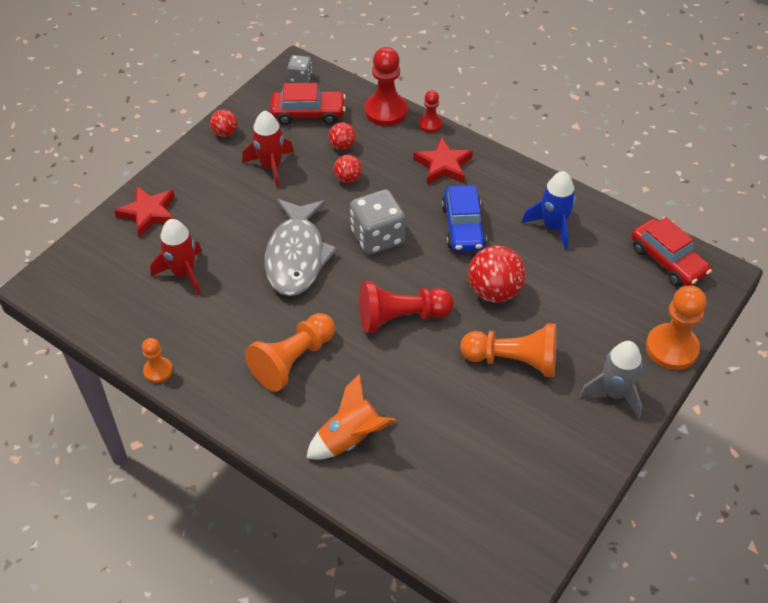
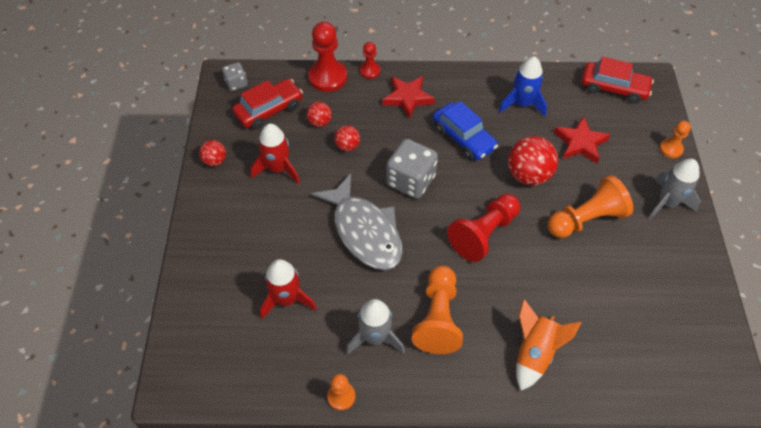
camera: 35 degrees left, 5 degrees up
red star [114,186,175,238] -> red star moved to [554,116,610,164]
orange pawn [646,285,706,370] -> orange pawn [660,121,691,158], size x0.54
none -> grey rocket [346,299,405,355]

